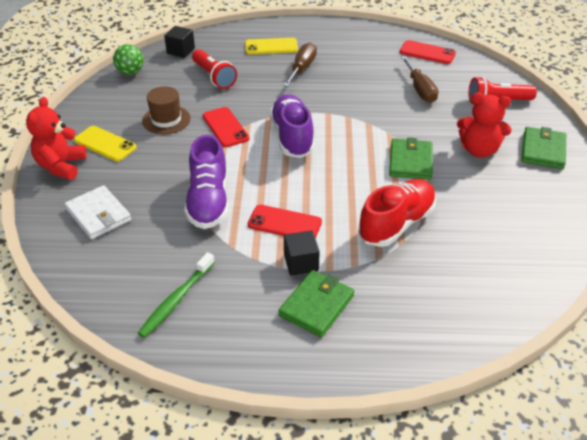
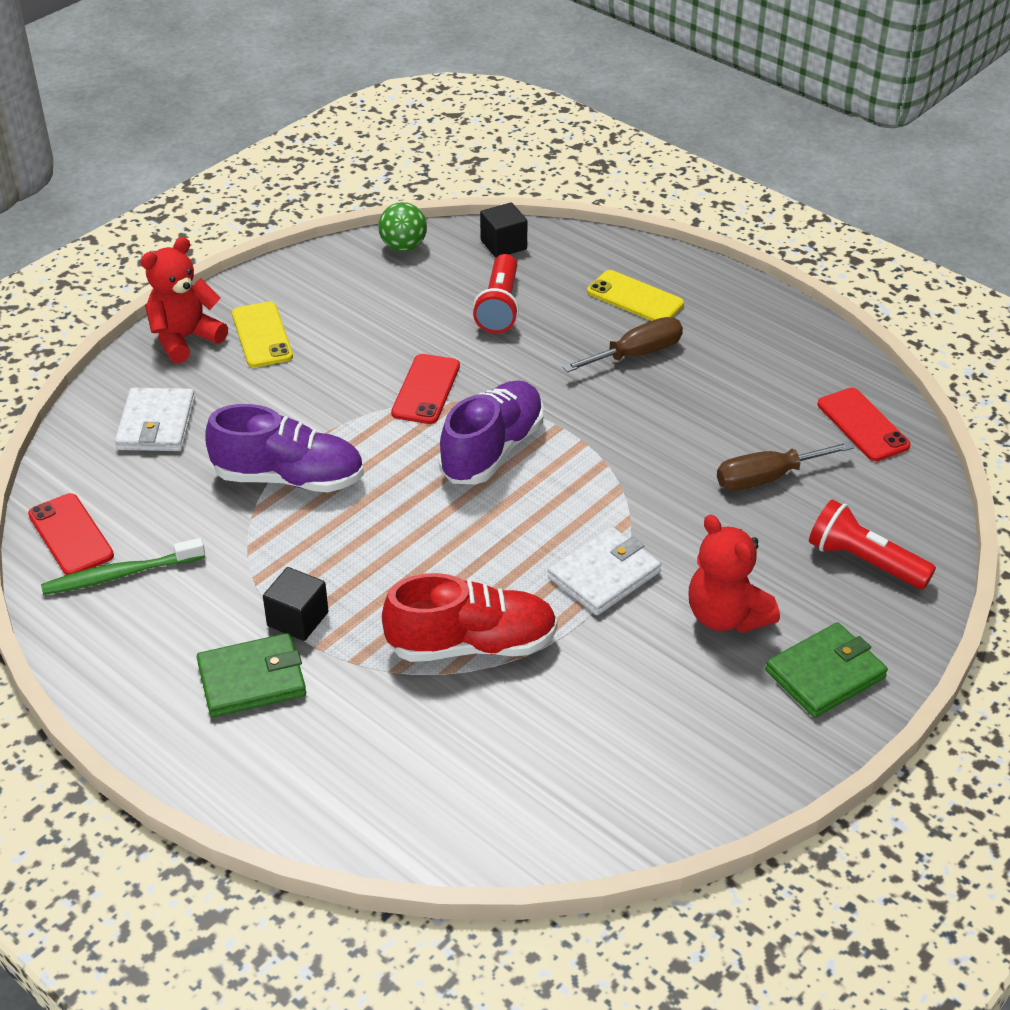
camera: 40 degrees right, 0 degrees up
brown hat [142,86,191,134] -> none
purple shoe [184,135,229,229] -> purple shoe turned 120 degrees counterclockwise [205,404,364,492]
red phone [248,205,322,239] -> red phone moved to [28,493,114,575]
green wallet [389,137,433,180] -> white wallet [548,527,661,615]
brown screwdriver [401,56,438,103] -> brown screwdriver turned 45 degrees clockwise [717,442,854,491]

